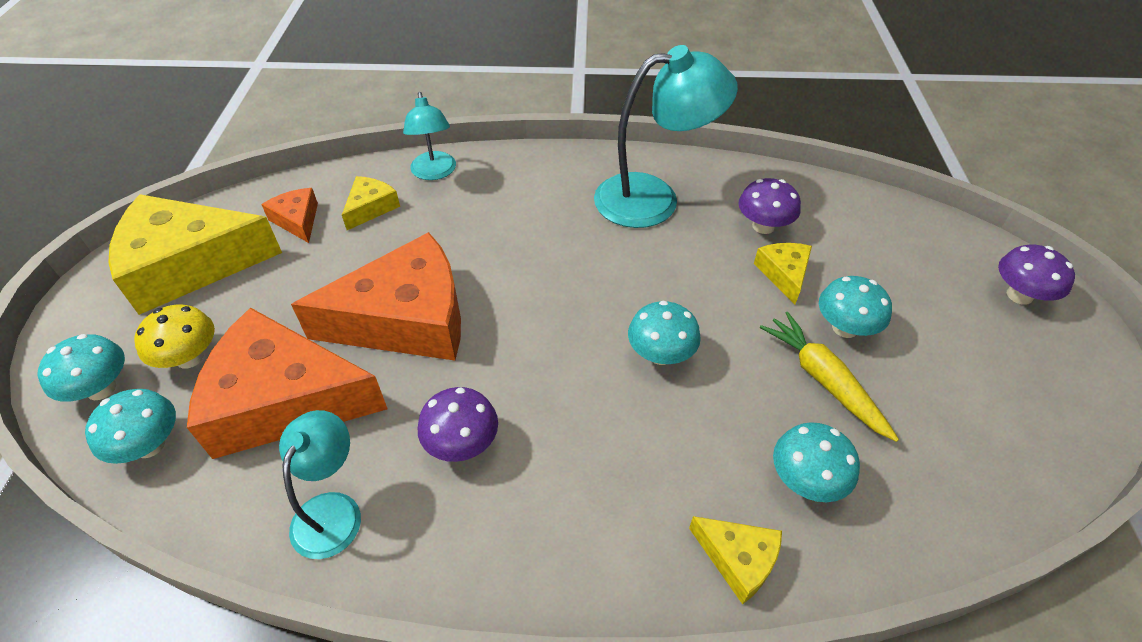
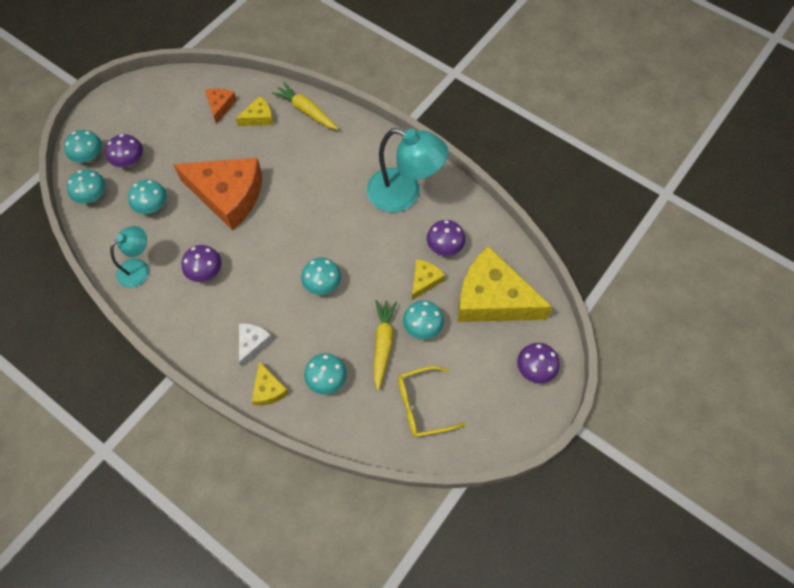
camera: 35 degrees right, 15 degrees up
yellow cheese [108,194,282,315] -> yellow cheese moved to [458,246,553,322]
yellow mushroom [134,305,215,369] -> purple mushroom [105,134,143,167]
orange cheese [187,307,388,459] -> turquoise mushroom [128,180,167,214]
turquoise lamp [403,92,456,180] -> yellow carrot [272,82,338,130]
none -> white cheese [239,324,273,367]
none -> yellow glasses [398,366,466,437]

